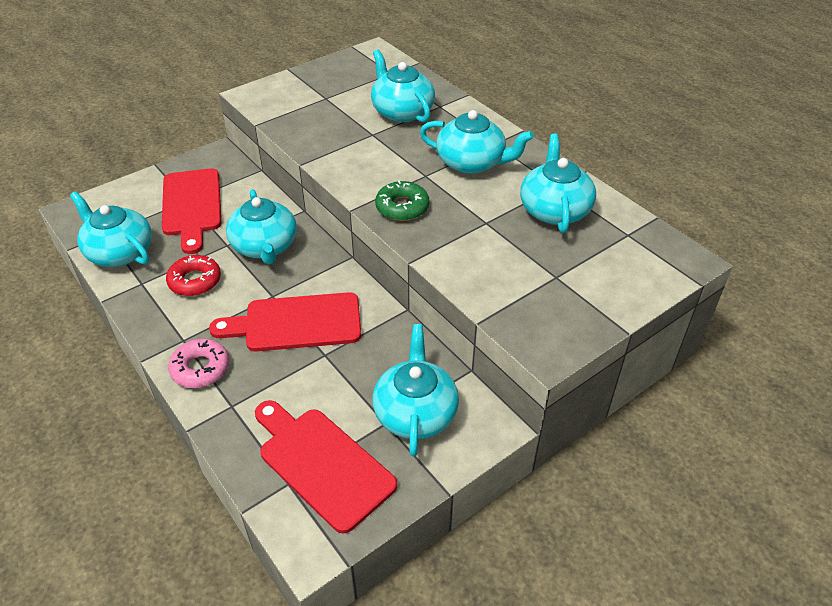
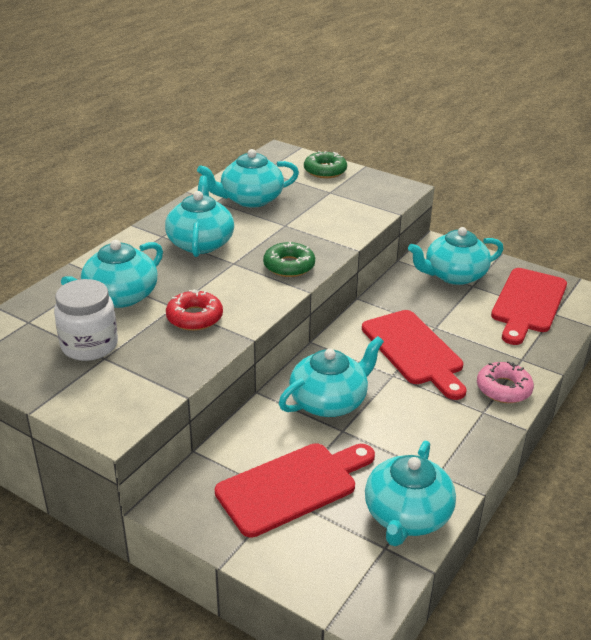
camera: 110 degrees left, 10 degrees down
red donut [166,255,221,296] -> red donut moved to [166,289,223,331]
none -> white jar [54,279,118,361]
none -> green donut [304,151,347,178]

